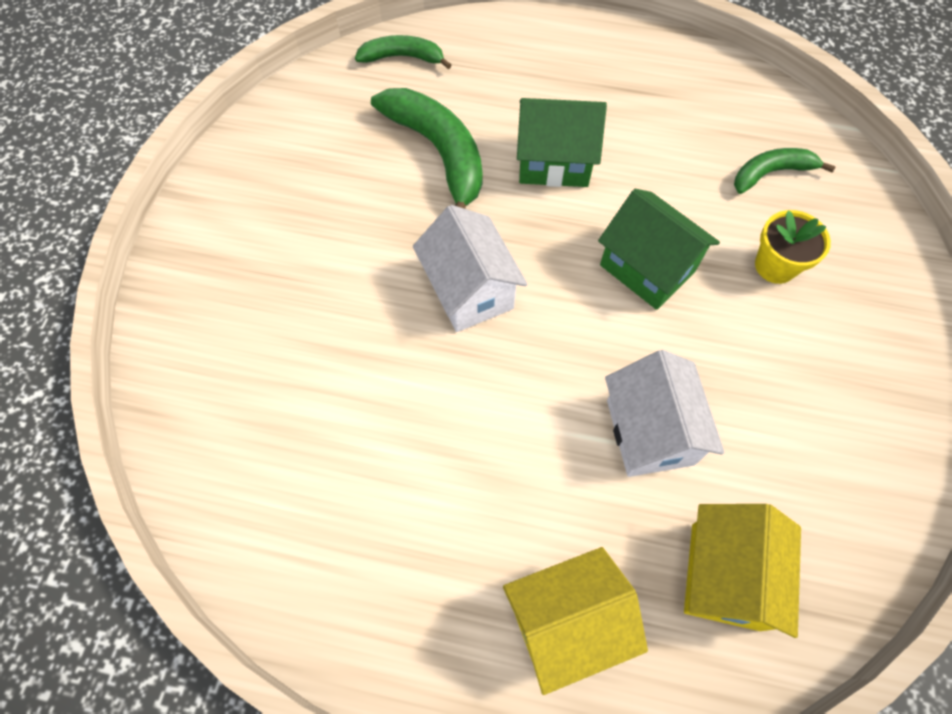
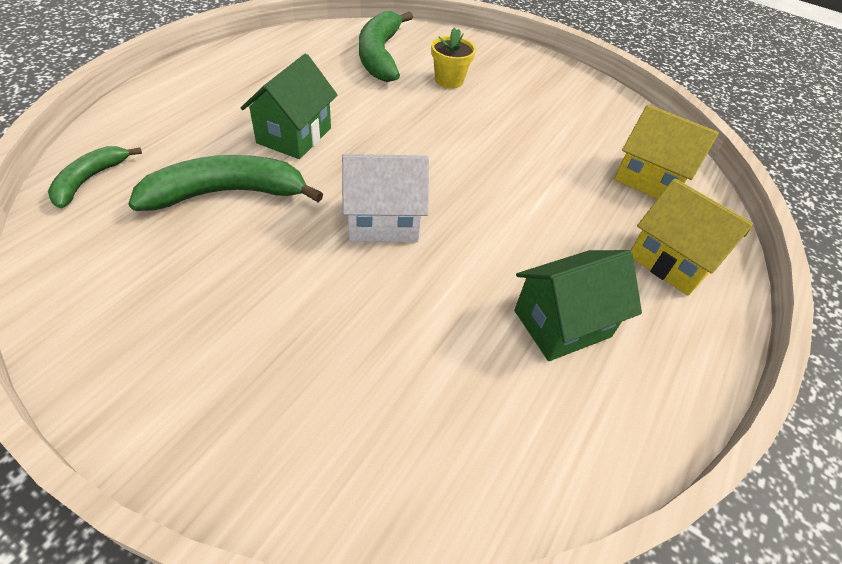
camera: 75 degrees left, 15 degrees down
yellow house [503,547,648,695] -> yellow house turned 45 degrees counterclockwise [630,178,753,296]
green house [598,189,720,310] -> green house moved to [514,250,642,361]
white house [605,350,724,477] -> none
green banana [734,148,836,194] -> green banana [359,11,413,82], size x1.73

